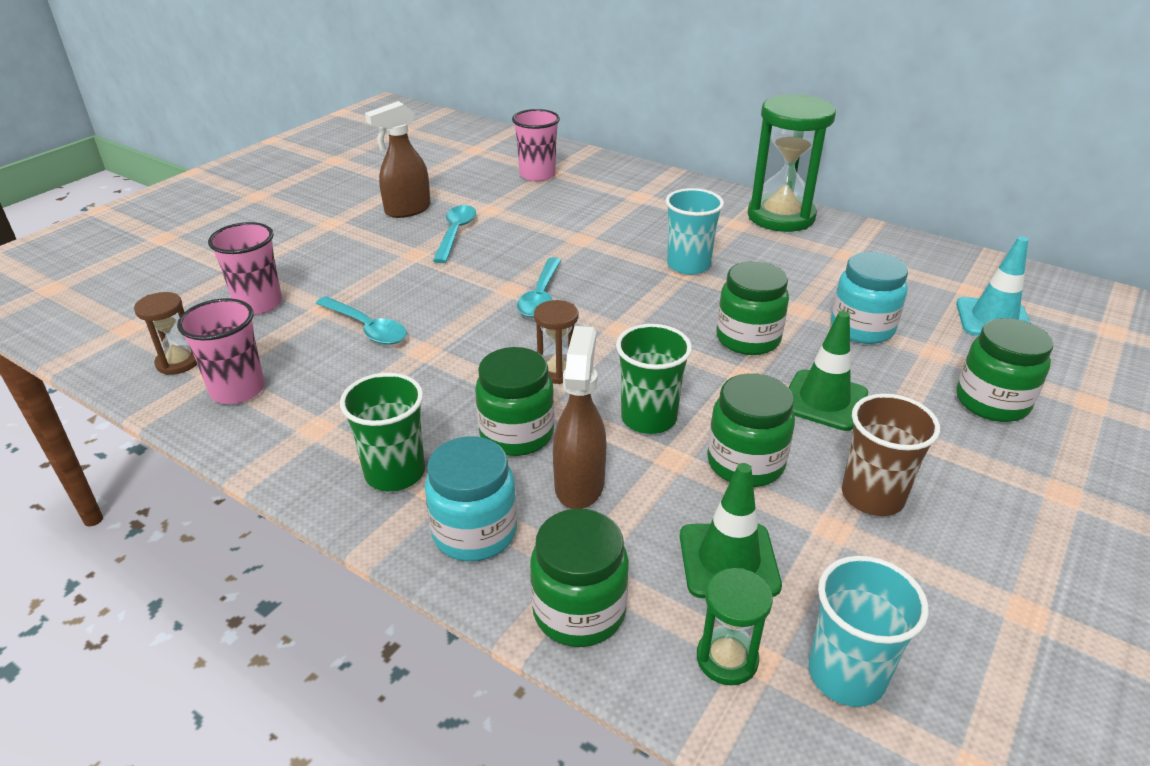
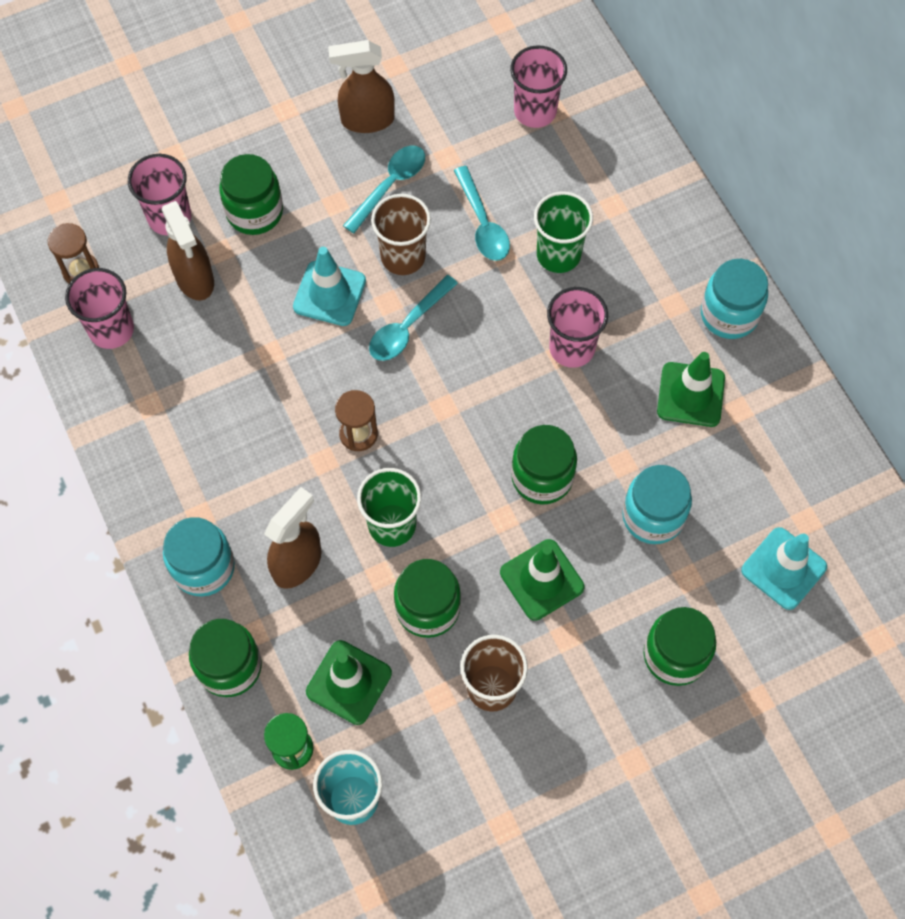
camera: 30 degrees right, 30 degrees up
turquoise spoon [316,296,407,345] -> turquoise spoon moved to [453,166,510,261]
green cup [340,373,425,491] -> green cup moved to [534,191,593,273]
green jar [475,347,554,456] -> green jar moved to [219,154,283,235]
turquoise cup [665,188,724,275] -> pink cup [547,287,608,368]
green hourglass [748,94,836,232] -> turquoise jar [701,259,768,339]
none -> brown spray bottle [162,201,214,300]
none -> turquoise traffic cone [293,247,366,326]
none -> brown cup [371,194,431,275]
none -> green traffic cone [657,352,725,427]

